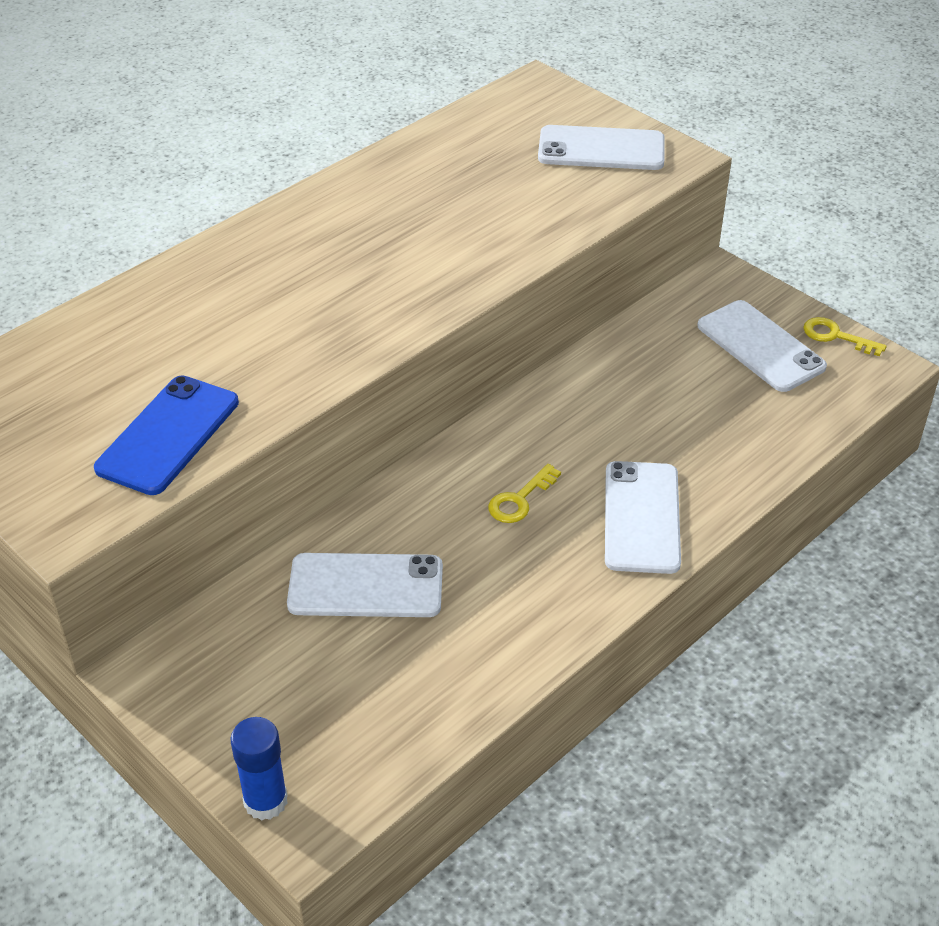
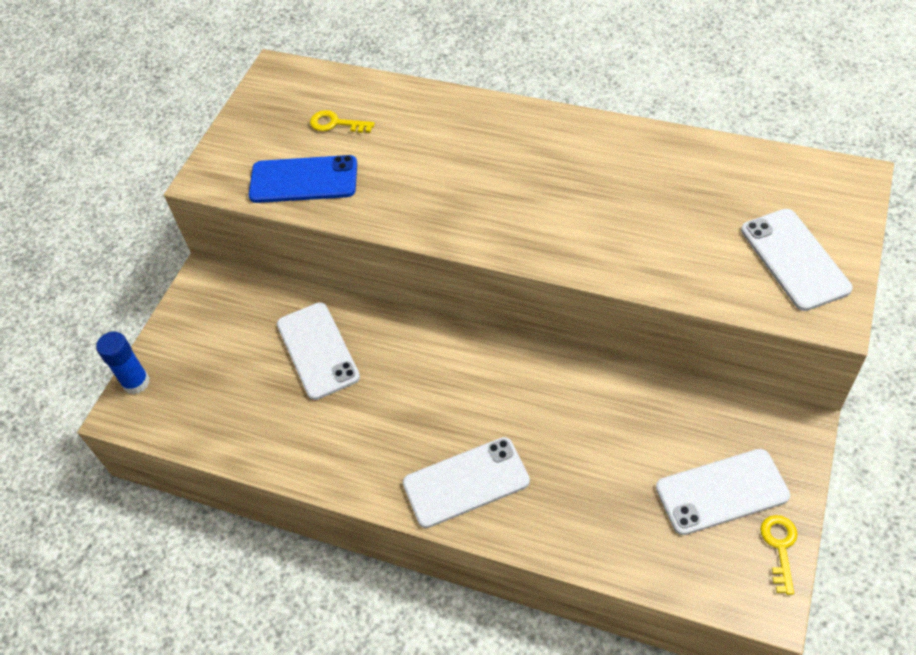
camera: 70 degrees right, 10 degrees up
yellow key [488,464,561,523] -> yellow key moved to [310,110,375,133]
white phone [697,300,827,392] -> white phone turned 45 degrees clockwise [656,449,790,535]

